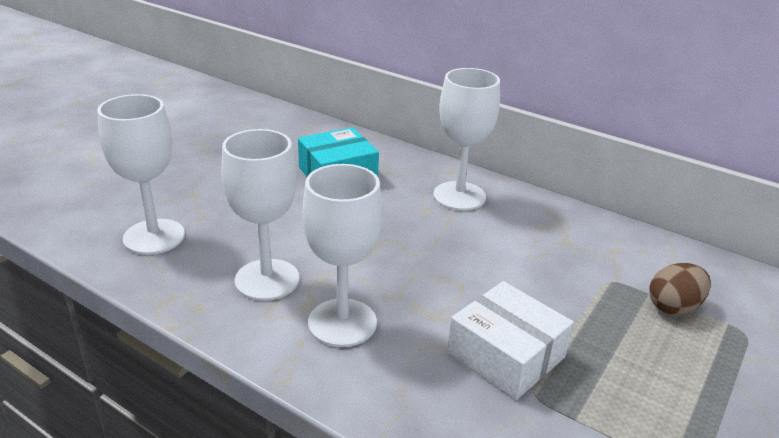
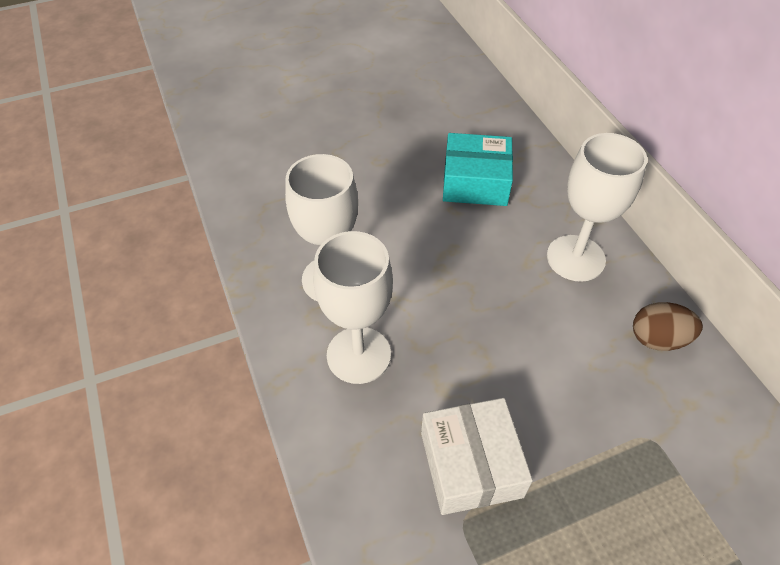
camera: 35 degrees right, 20 degrees up
white goblet [97,94,185,255] -> none
brown egg [649,263,711,315] -> brown egg moved to [633,302,703,351]

